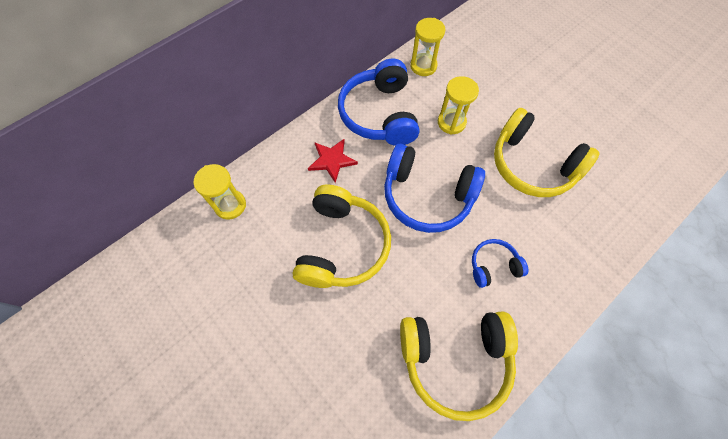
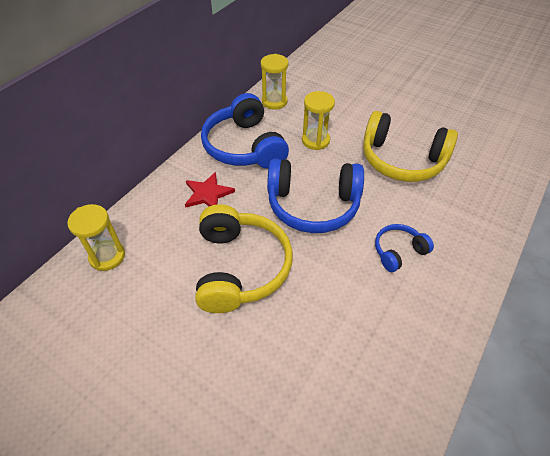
camera: 15 degrees left, 15 degrees down
yellow headphones [400,311,518,421] -> none

